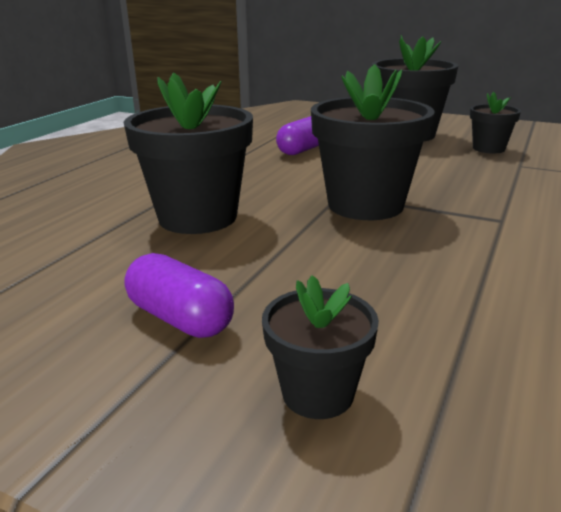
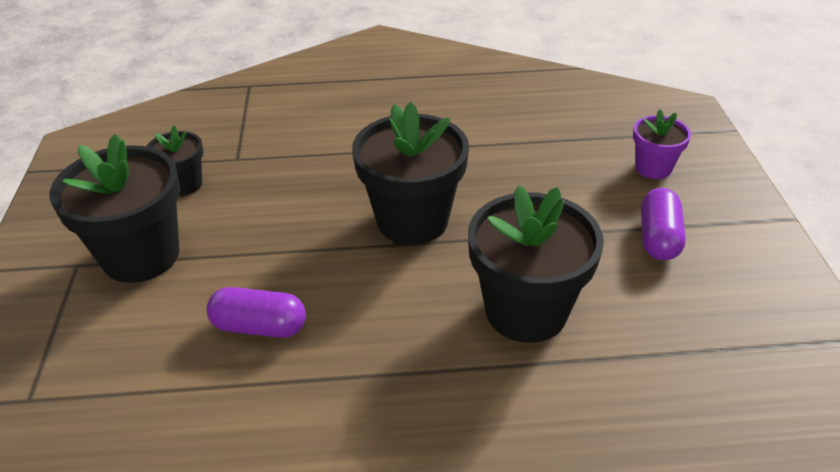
camera: 120 degrees left, 15 degrees up
black flower pot [262,275,379,419] -> purple flower pot [633,110,691,179]

